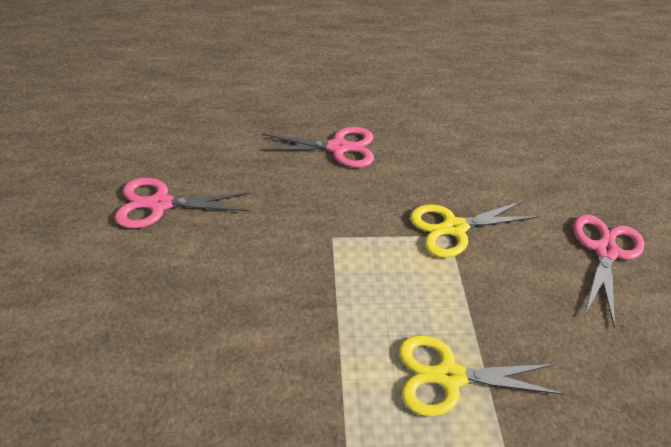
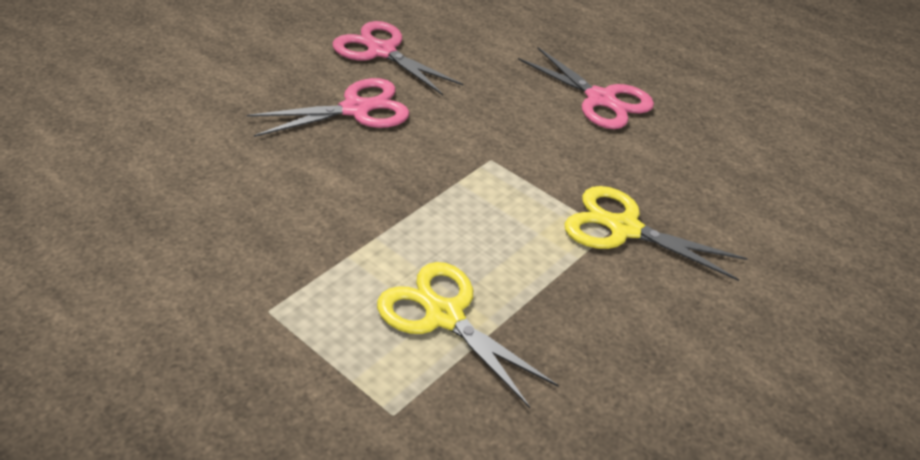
camera: 45 degrees right, 5 degrees down
pink scissors [573,214,644,328] -> pink scissors moved to [247,78,409,137]

